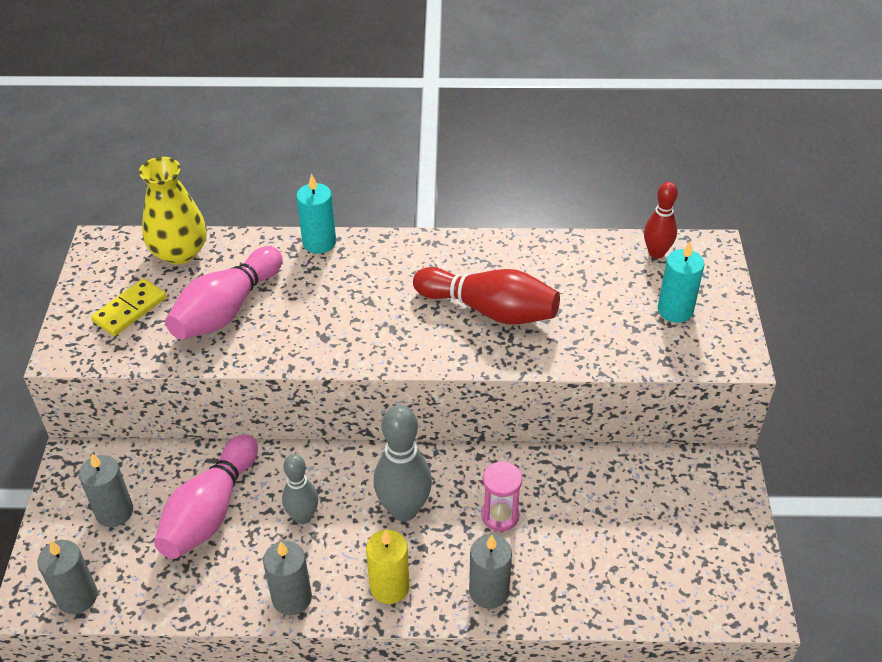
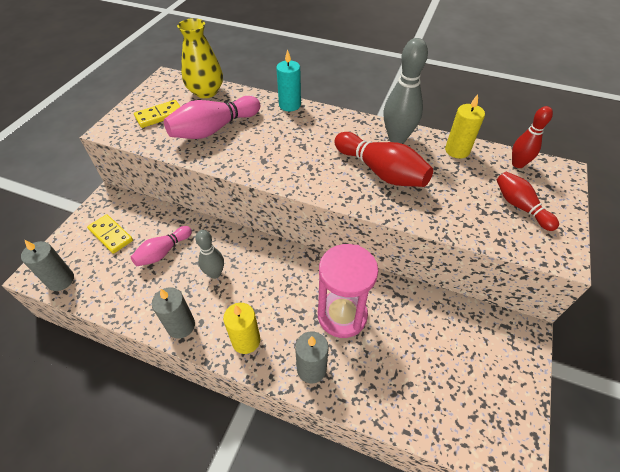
camera: 20 degrees right, 5 degrees up
grey candle [79,453,133,527] -> yellow domino [87,214,133,254]
pink bowling pin [154,434,258,559] -> pink bowling pin [131,226,192,266], size x0.62
grey bowling pin [373,405,432,521] -> grey bowling pin moved to [383,38,428,144]
pink hourglass [481,461,522,532] -> pink hourglass [318,244,378,338], size x1.82
turquoise candle [657,241,704,323] -> red bowling pin [497,172,559,231]
none -> yellow candle [445,94,485,159]

